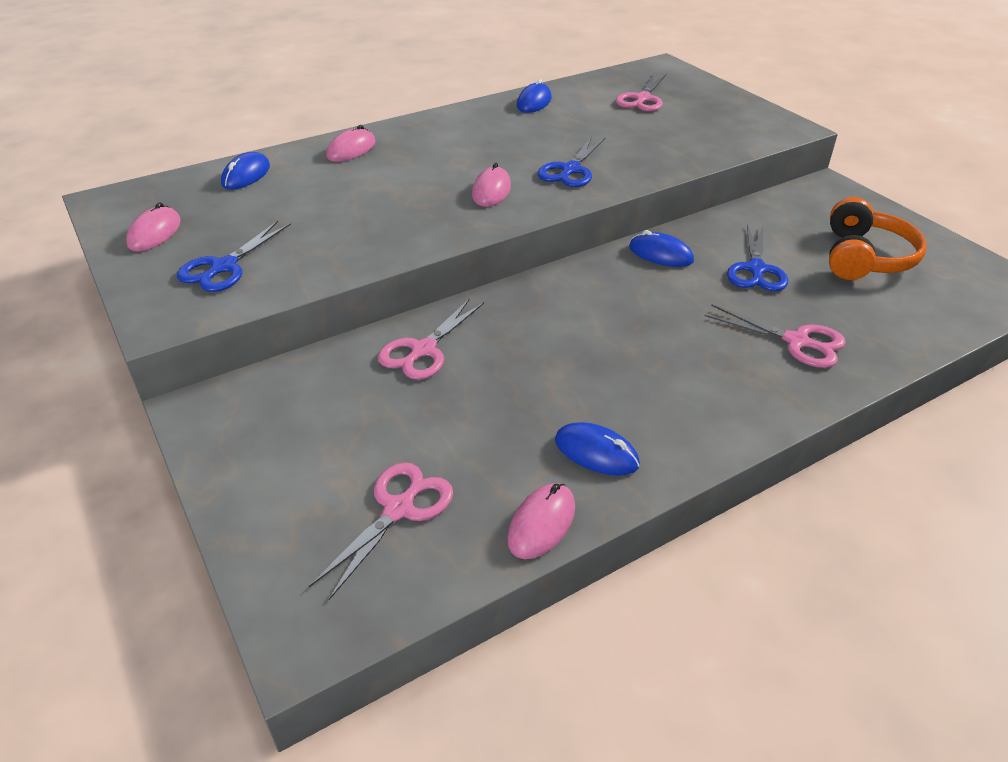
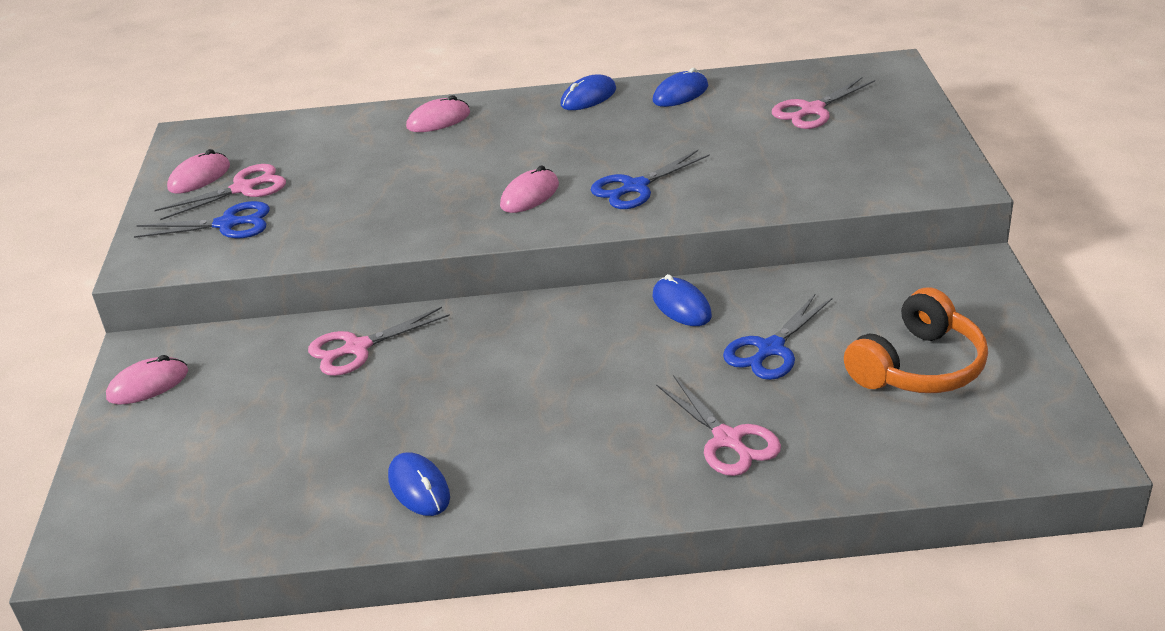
camera: 30 degrees right, 5 degrees down
blue scissors [177,221,291,292] -> blue scissors turned 150 degrees counterclockwise [134,201,270,238]
blue mouse [221,152,270,190] -> blue mouse moved to [560,74,616,110]
pink scissors [309,462,453,600] -> pink scissors moved to [155,164,286,220]
pink mouse [507,483,575,559] -> pink mouse moved to [106,355,188,404]

